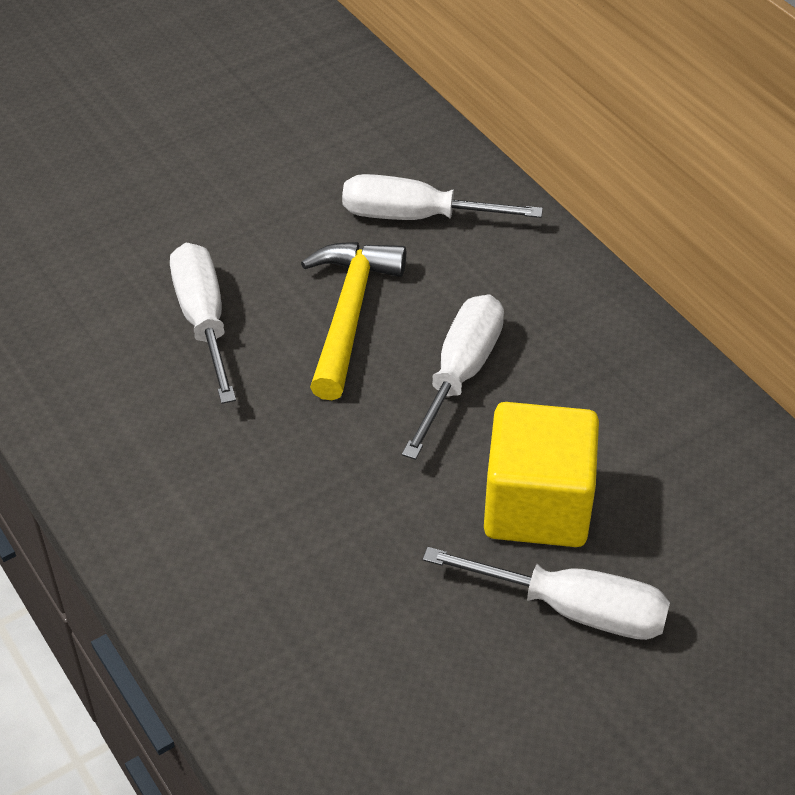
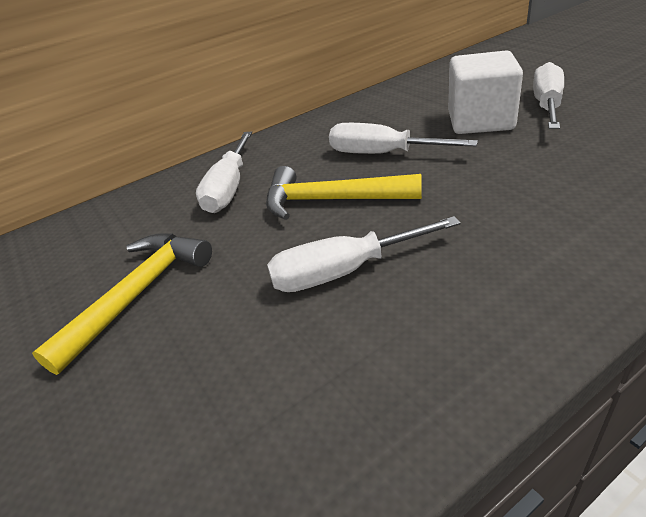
camera: 85 degrees left, 10 degrees down
yellow cube [484,402,599,547] -> white cube [448,50,523,134]
none -> yellow hammer [32,233,212,375]

